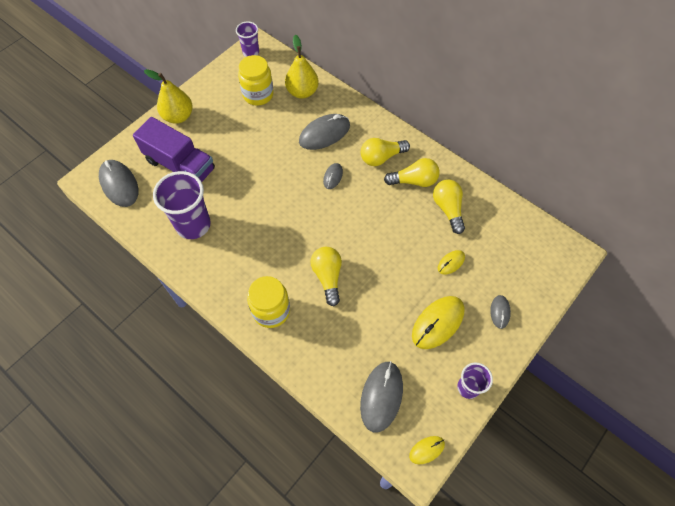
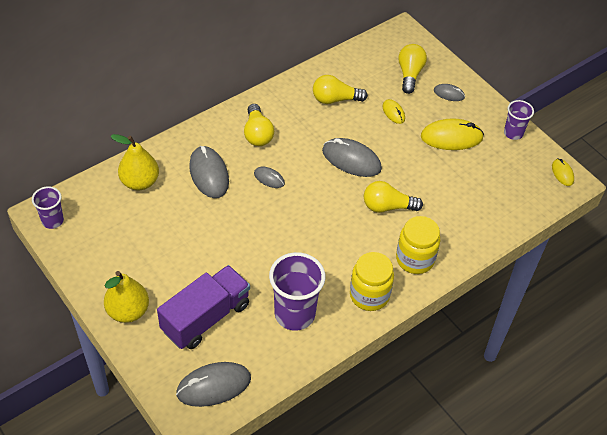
camera: 80 degrees left, 10 degrees down
yellow jar [238,55,274,106] -> yellow jar moved to [350,252,394,311]
grey mouse [360,361,403,433] -> grey mouse moved to [322,138,382,177]
yellow light bulb [384,158,440,187] -> yellow light bulb moved to [398,44,427,94]
yellow mouse [412,296,465,349] -> yellow mouse turned 60 degrees counterclockwise [421,118,484,150]

